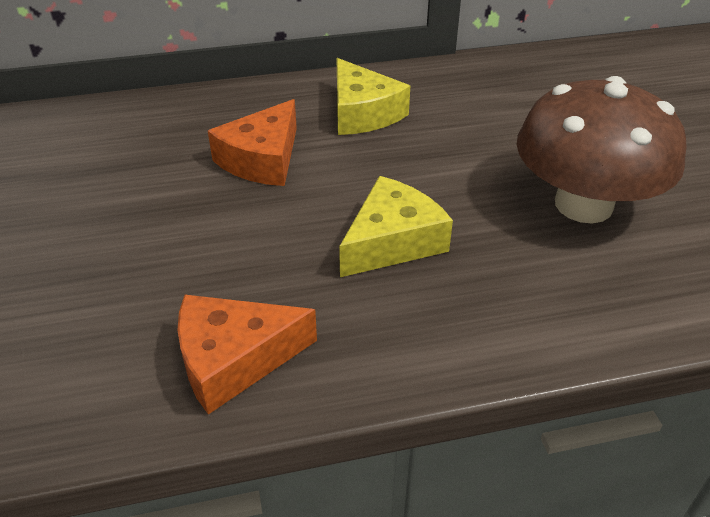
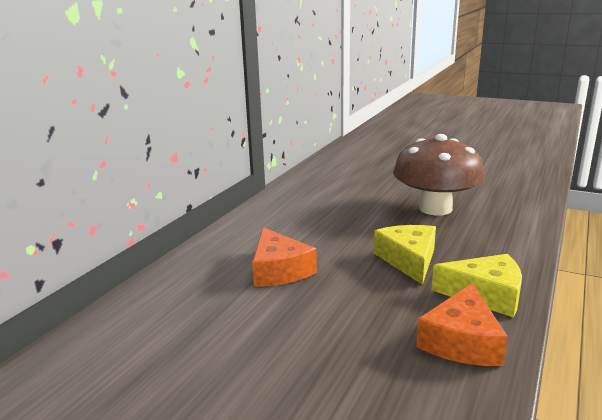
camera: 50 degrees left, 20 degrees down
yellow cheese [337,58,410,135] -> yellow cheese moved to [432,254,522,318]

